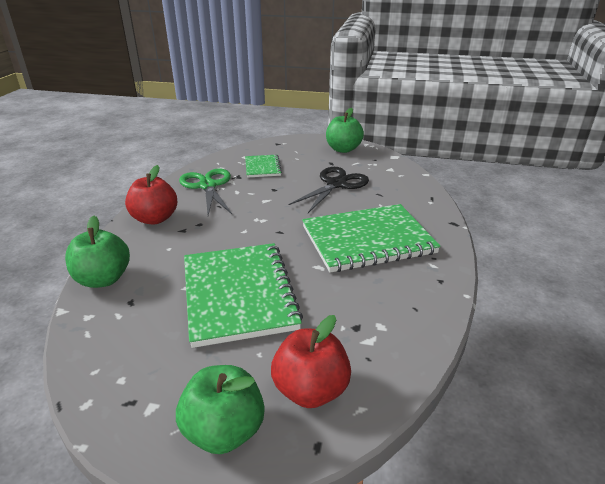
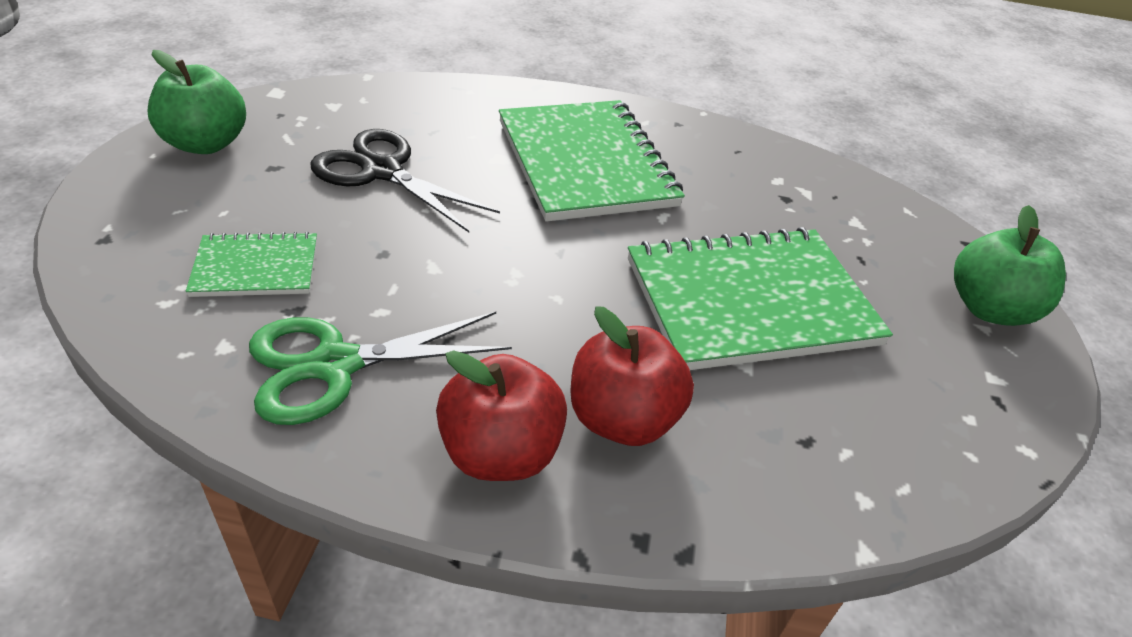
camera: 95 degrees left, 10 degrees up
green apple [65,216,130,288] -> none
red apple [271,315,351,408] -> red apple moved to [570,306,694,446]

